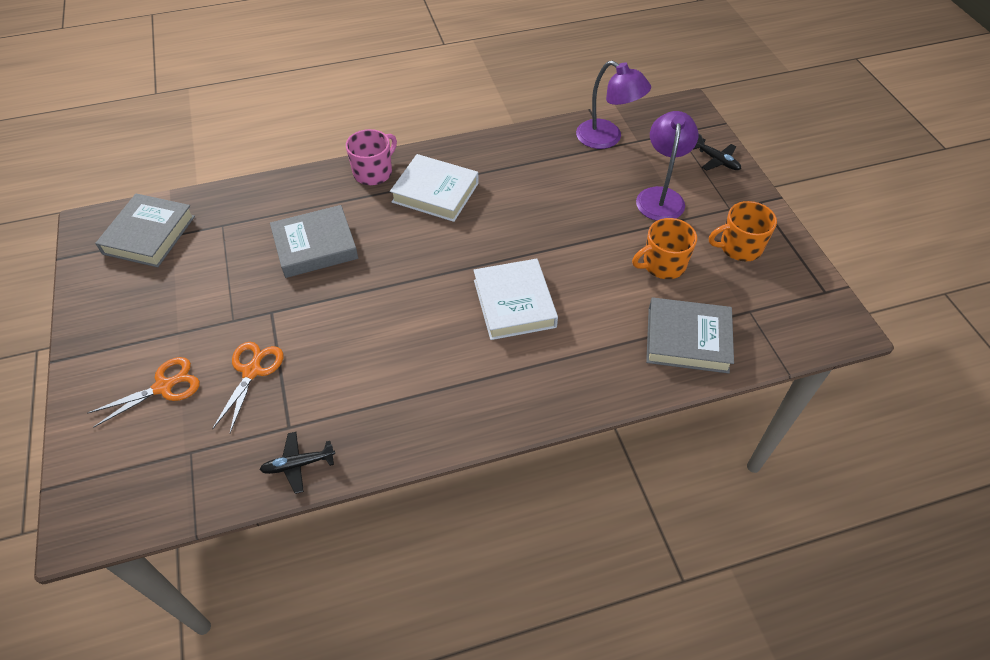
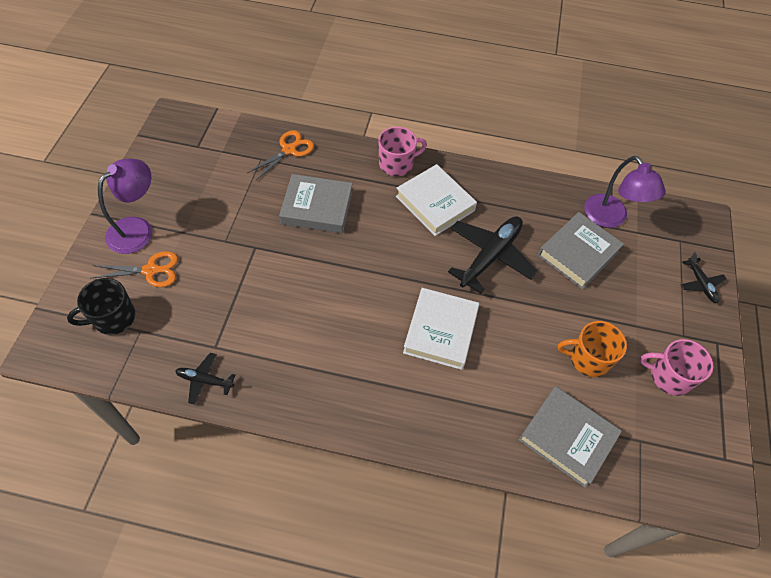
camera: 25 degrees right, 5 degrees up
grey book [95,193,195,267] -> grey book moved to [538,212,624,289]
orange scissors [212,342,283,433] -> orange scissors moved to [247,130,314,180]
purple lamp [636,111,698,221] -> purple lamp moved to [98,159,152,254]
orange mug [709,201,777,261] -> pink mug [640,339,713,396]
none -> black mug [67,278,135,335]
none -> black plane [448,216,538,294]

